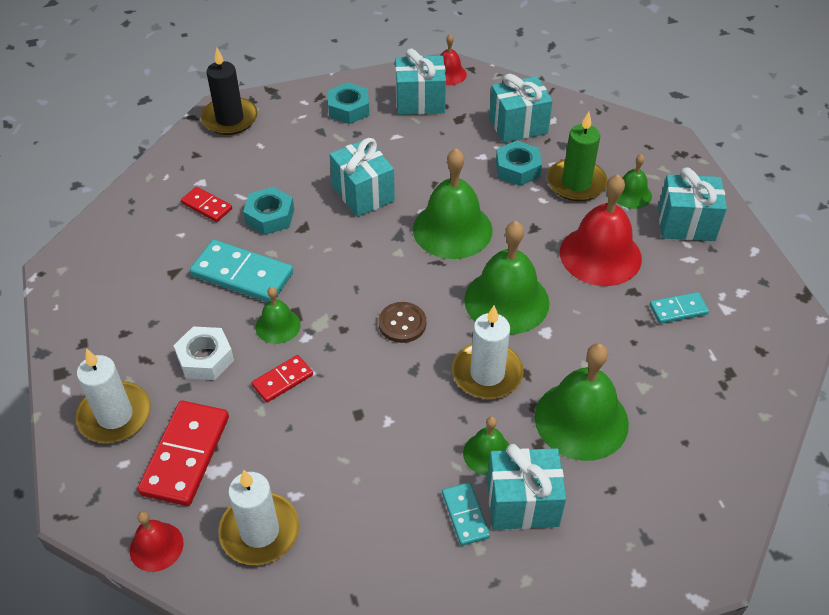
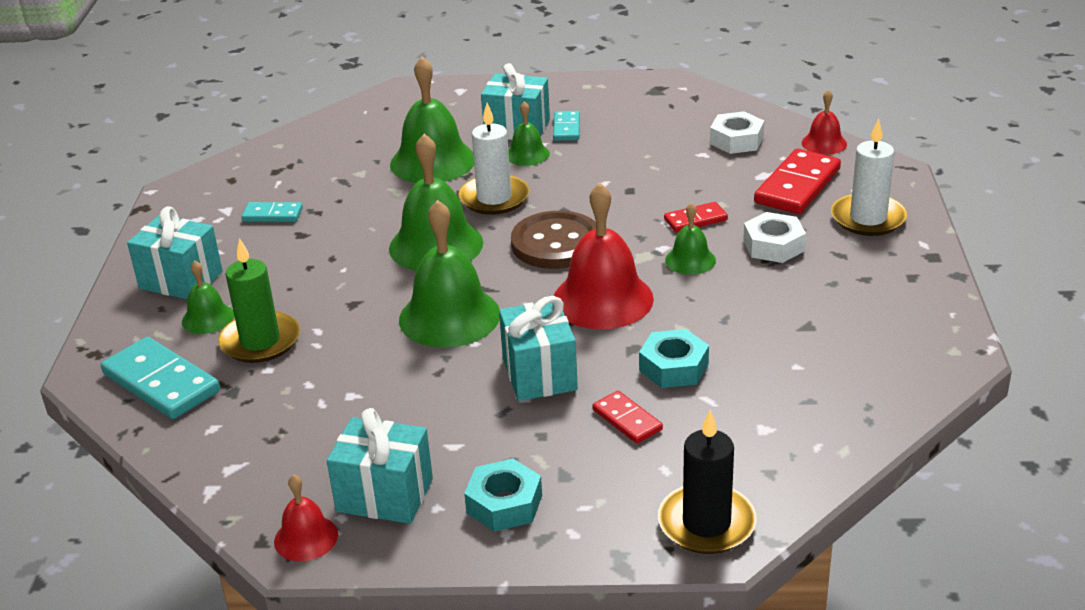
camera: 160 degrees left, 15 degrees down
red domino [181,187,232,222] -> red domino moved to [593,391,663,444]
turquoise domino [190,240,293,302] -> turquoise domino moved to [101,337,220,419]
white candle [218,470,299,565] -> white nut [710,111,765,154]
brown button [378,302,426,343] -> brown button [511,211,596,269], size x1.71
turquoise gift [489,74,553,143] -> none
turquoise nut [496,141,542,186] -> none
red bell [560,174,642,286] -> red bell moved to [554,183,654,330]

